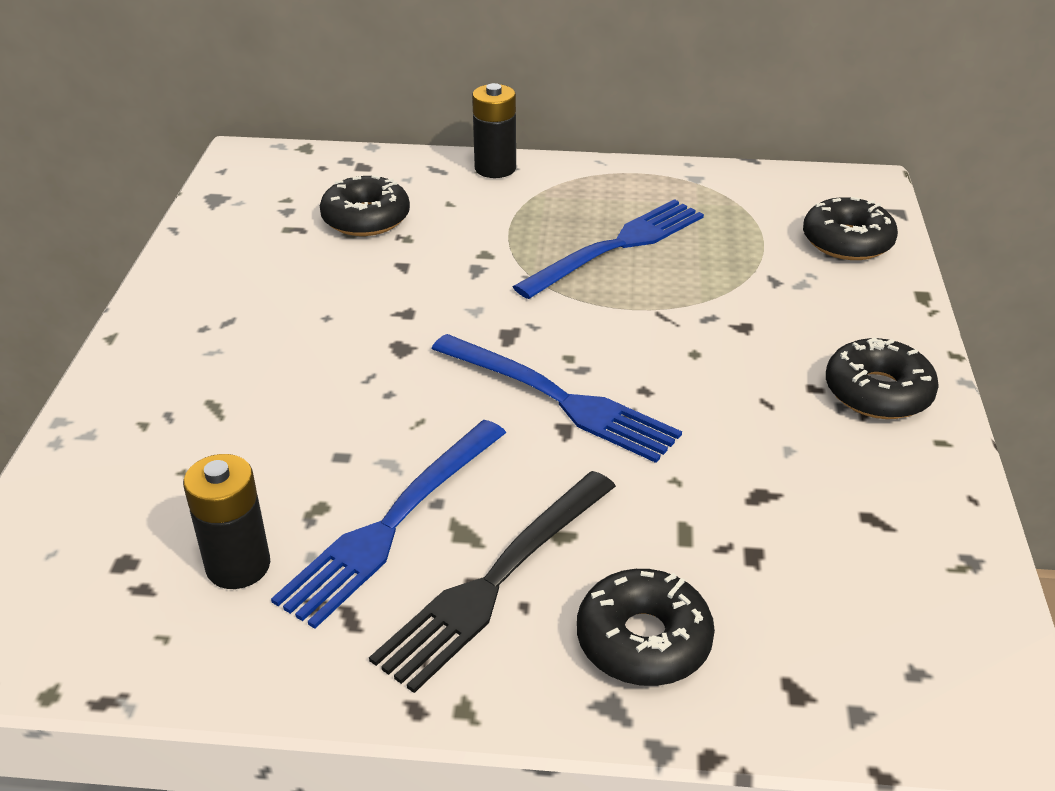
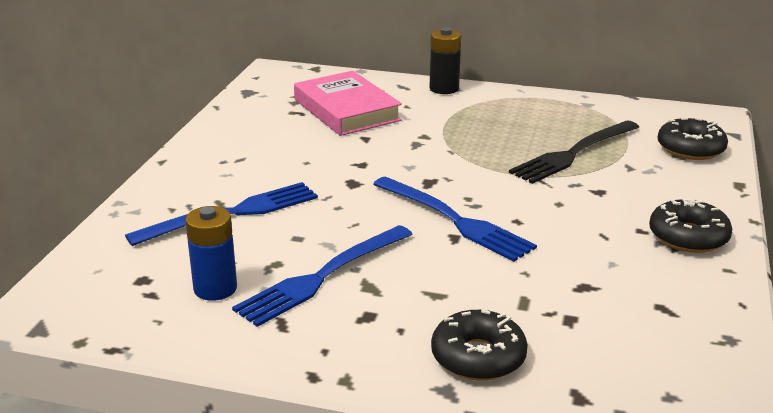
camera: 10 degrees right, 10 degrees down
black battery [183,454,270,589] -> blue battery [185,206,237,301]
black donut [320,175,410,236] -> pink book [294,71,402,136]
black fork [369,471,616,693] -> black fork moved to [509,121,639,184]
blue fork [513,199,704,299] -> blue fork moved to [125,182,318,246]

